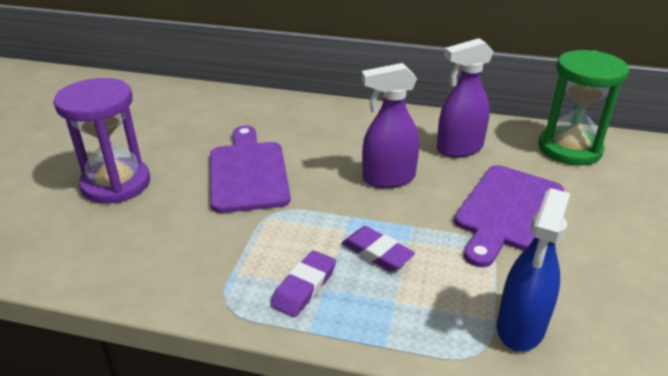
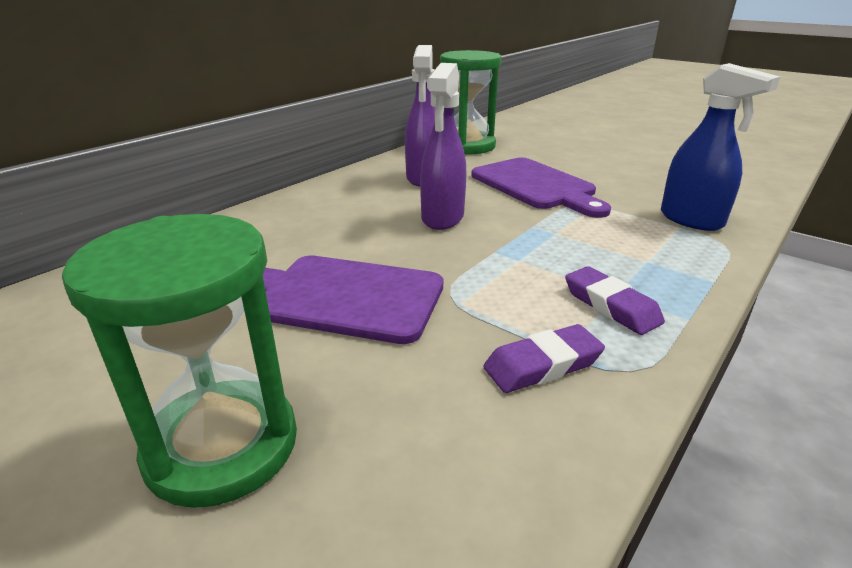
camera: 65 degrees left, 5 degrees down
purple hourglass [53,78,150,203] -> green hourglass [62,214,297,508]
purple eraser [342,226,415,272] -> purple eraser moved to [483,324,605,393]

